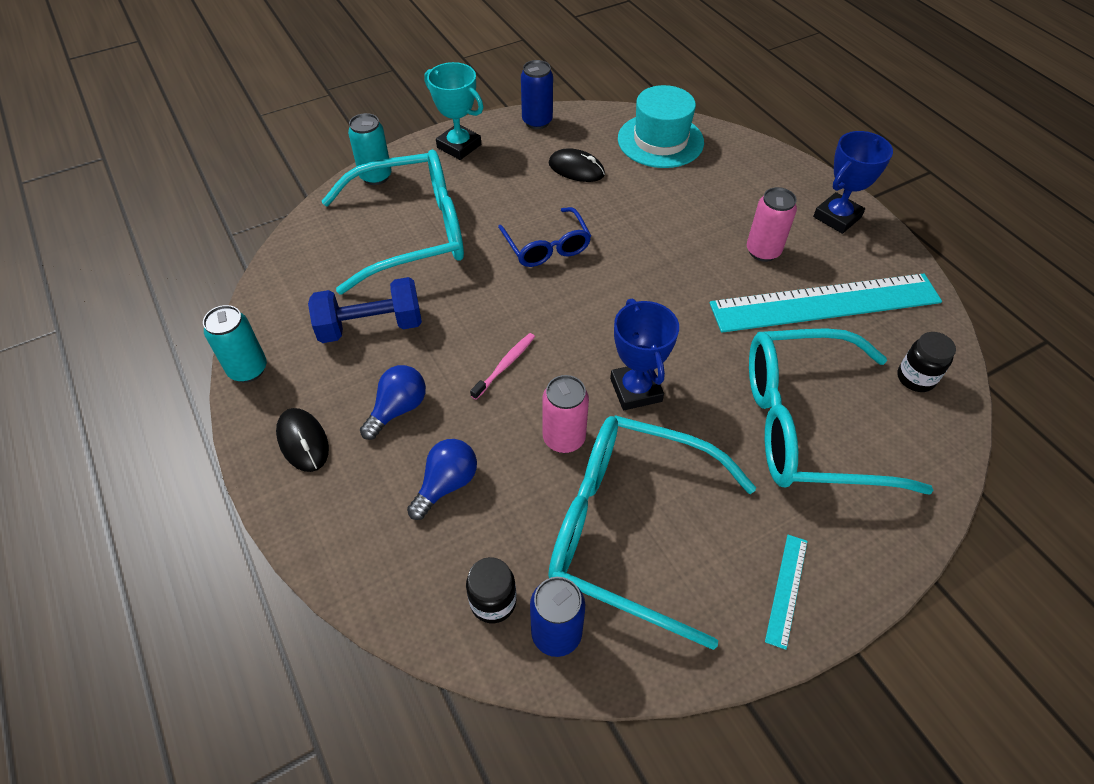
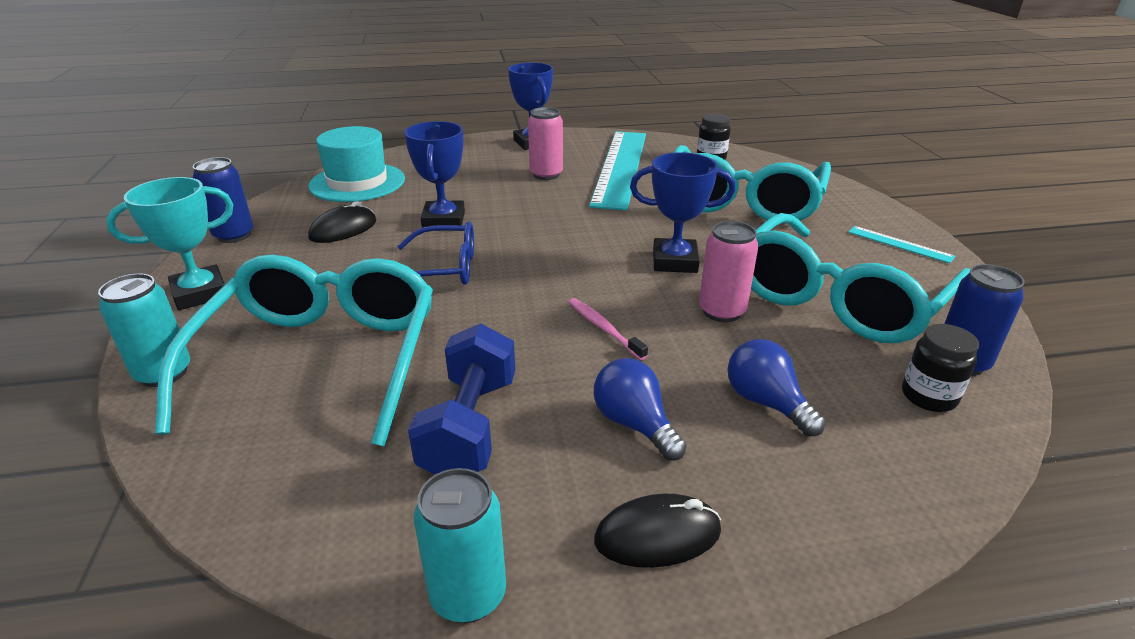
camera: 70 degrees left, 20 degrees down
none -> blue trophy [404,121,465,227]

